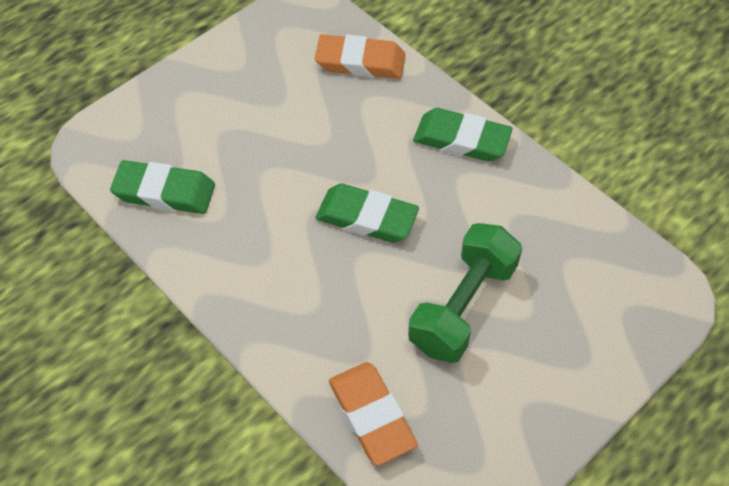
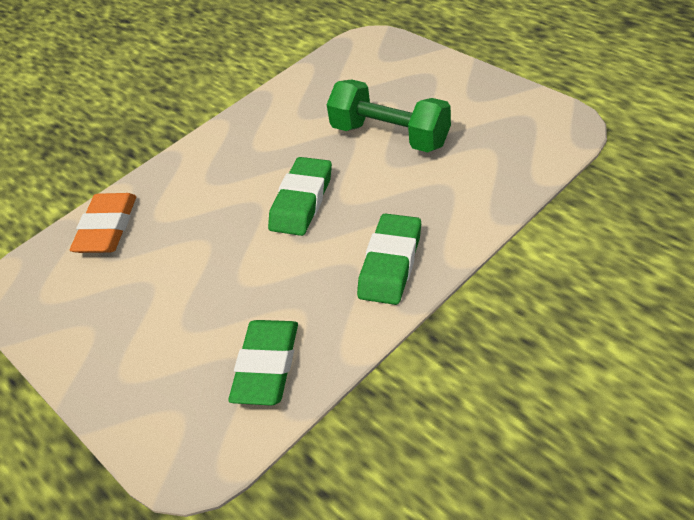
camera: 85 degrees left, 10 degrees down
orange eraser [329,362,418,466] -> none
green eraser [413,108,513,162] -> green eraser moved to [357,213,421,305]

